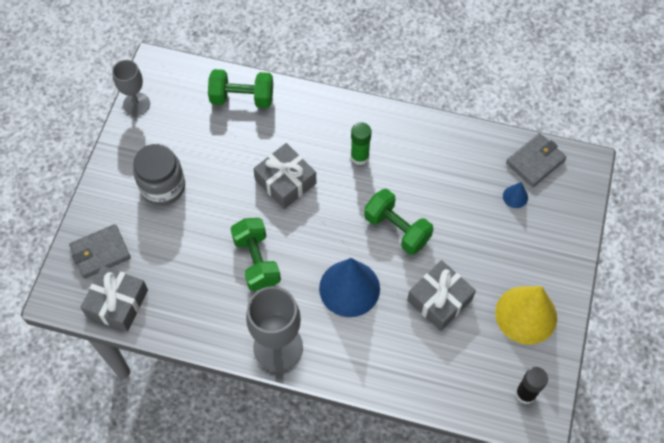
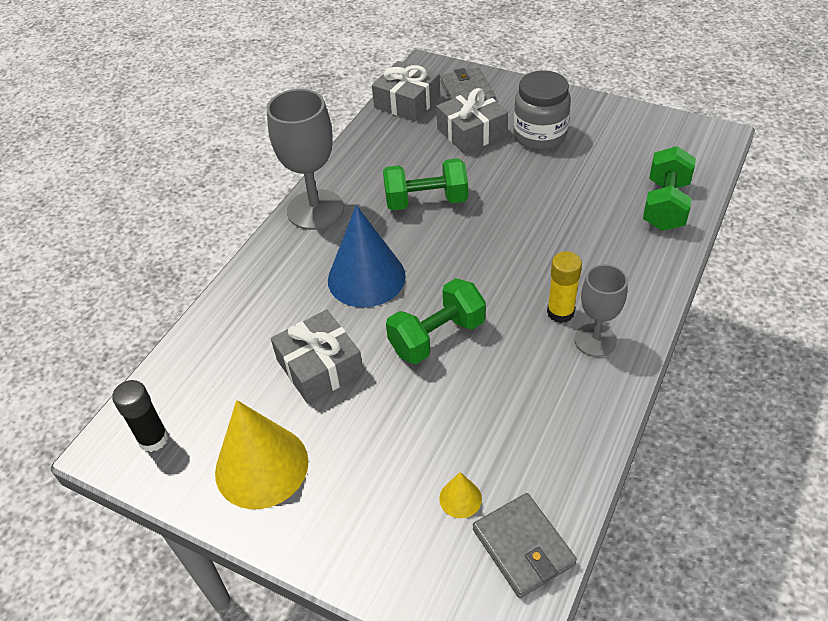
camera: 105 degrees right, 15 degrees down
grey goblet [112,60,150,116] -> grey goblet moved to [574,264,628,357]
grey gift [253,143,316,209] -> grey gift moved to [436,88,508,154]
green glue stick [351,122,371,165] -> yellow glue stick [547,251,582,323]
blue cone [503,182,528,208] -> yellow cone [439,472,482,518]

